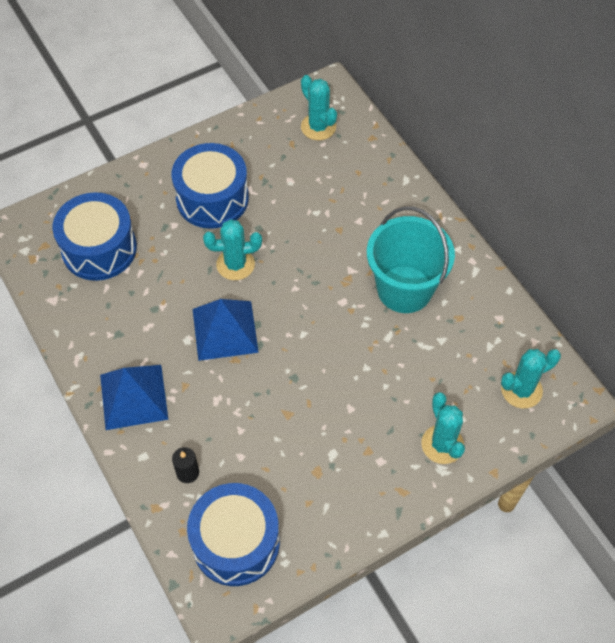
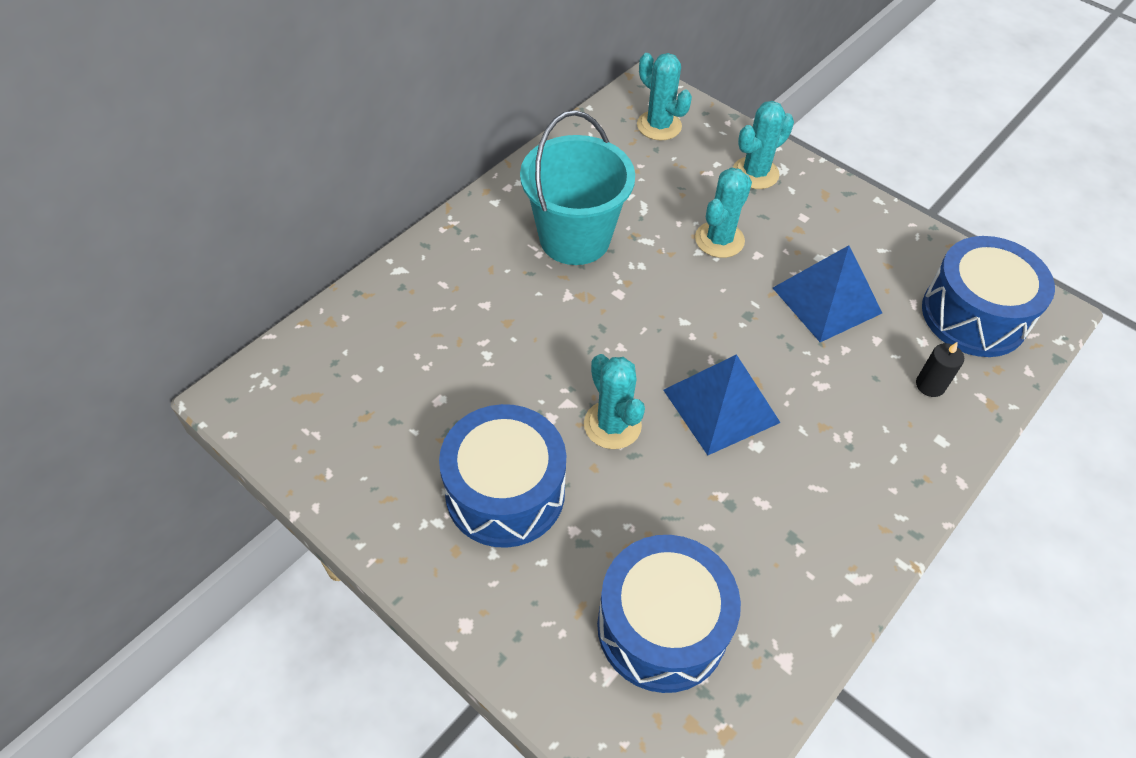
camera: 110 degrees left, 5 degrees down
blue pyramid [100,365,168,430] -> blue pyramid moved to [773,245,882,342]
turquoise cactus [301,75,337,140] -> turquoise cactus moved to [695,167,752,258]

